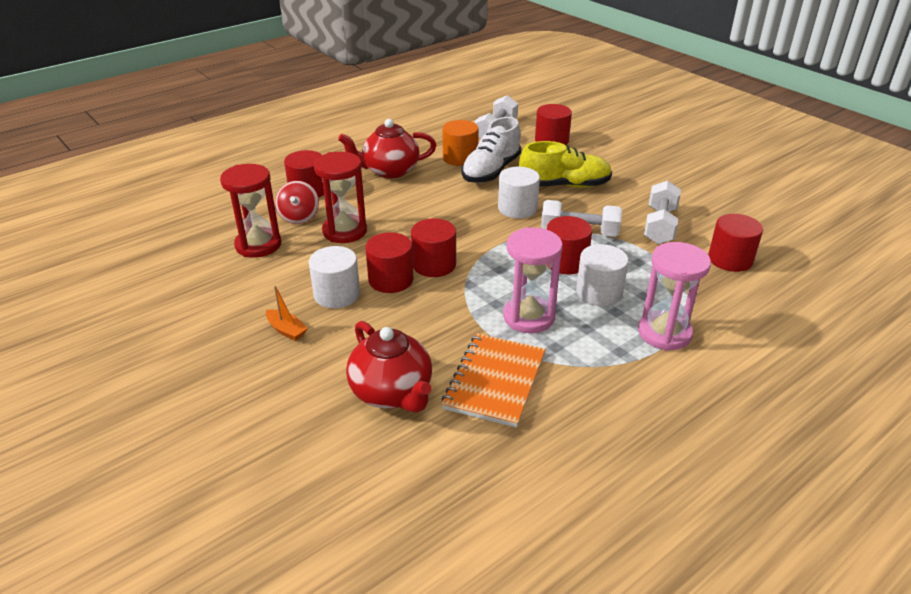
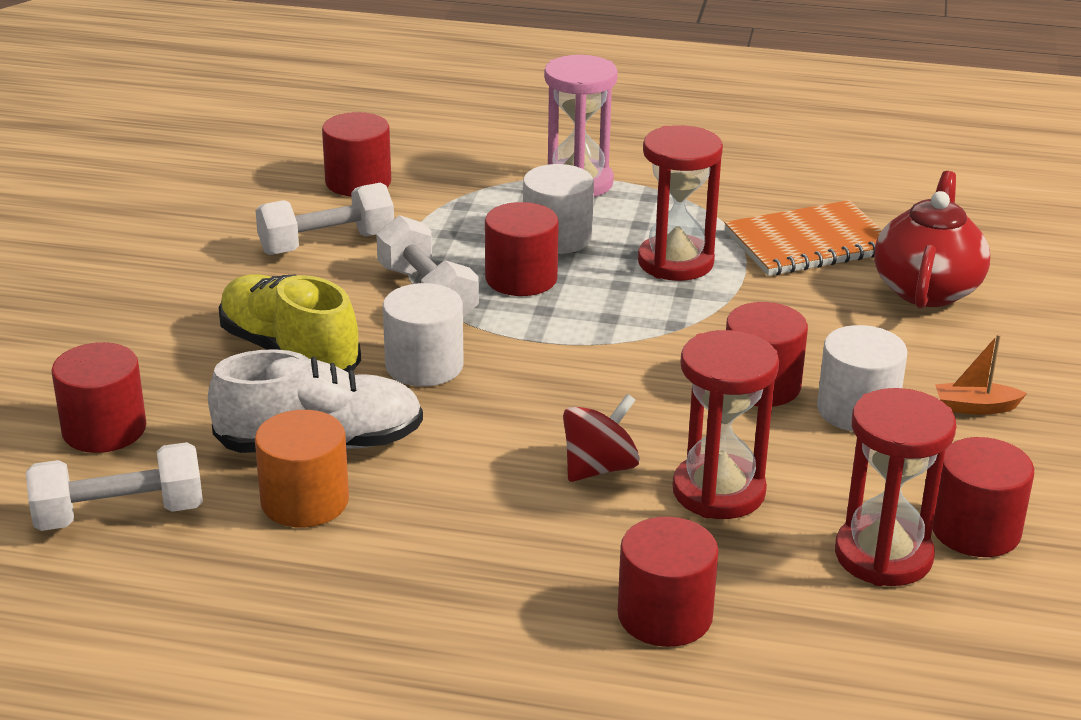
camera: 130 degrees left, 5 degrees down
orange boat [266,286,308,341] -> orange boat turned 90 degrees counterclockwise [935,334,1027,415]
red spinning top [275,181,319,224] -> red spinning top moved to [563,394,640,482]
red teapot [338,119,436,179] -> none
red cylinder [411,218,456,277] -> red cylinder moved to [932,437,1034,557]
pink hourglass [503,227,563,333] -> red hourglass [638,125,723,281]

